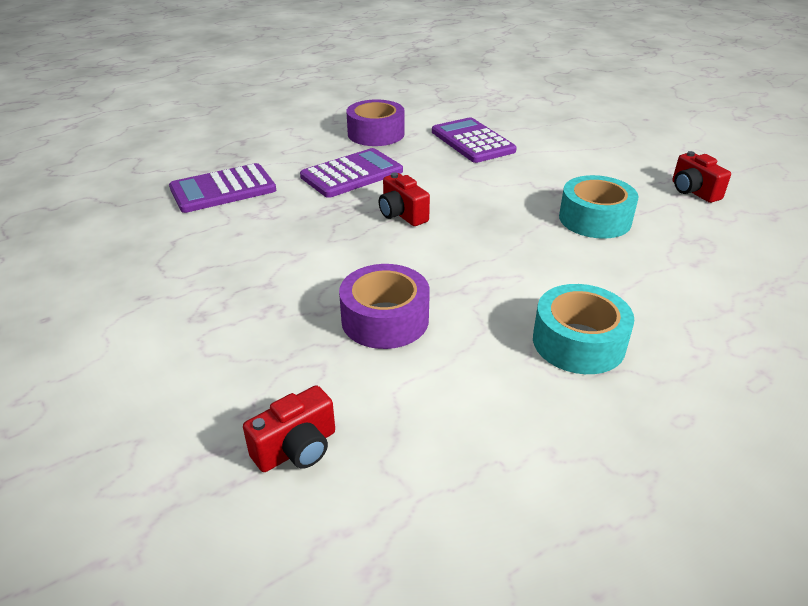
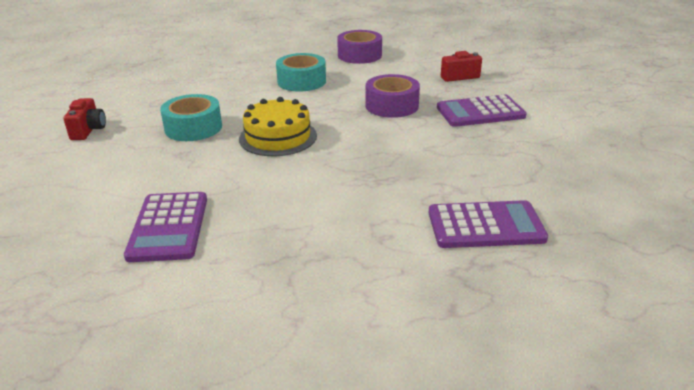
camera: 155 degrees left, 5 degrees down
purple calculator [300,148,403,198] -> purple calculator moved to [437,95,527,127]
purple tape [346,99,405,146] -> purple tape moved to [337,30,382,64]
red camera [379,172,430,226] -> none
none -> yellow cake [239,97,317,156]

